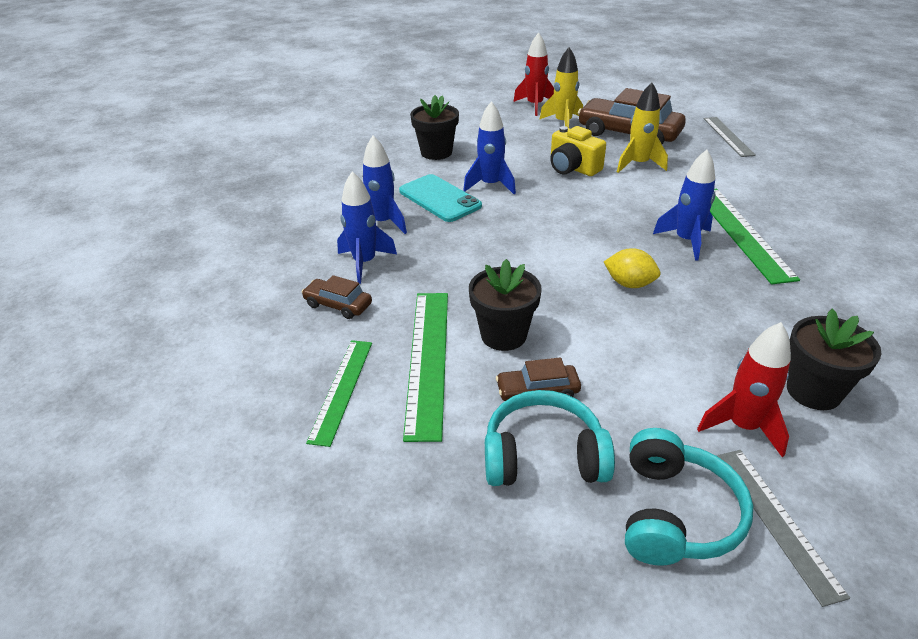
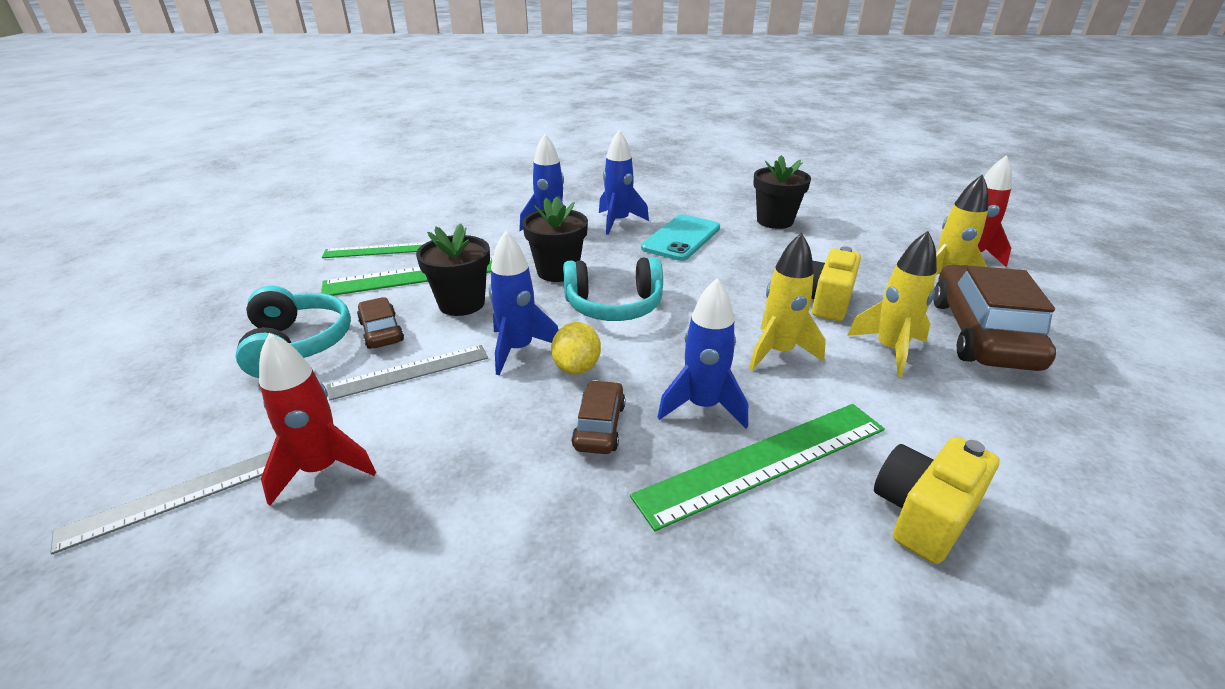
camera: 70 degrees right, 5 degrees down
brown car [302,275,372,319] -> brown car moved to [572,380,626,454]
blue rocket [463,101,516,195] -> blue rocket moved to [489,231,558,375]
turquoise headphones [625,428,753,565] -> turquoise headphones moved to [563,257,663,321]
grey ruler [704,117,756,157] -> grey ruler moved to [327,345,488,400]
black flower pot [787,309,882,410] -> black flower pot moved to [522,197,588,282]
none -> yellow rocket [749,233,826,371]
none -> yellow camera [874,437,1000,564]

